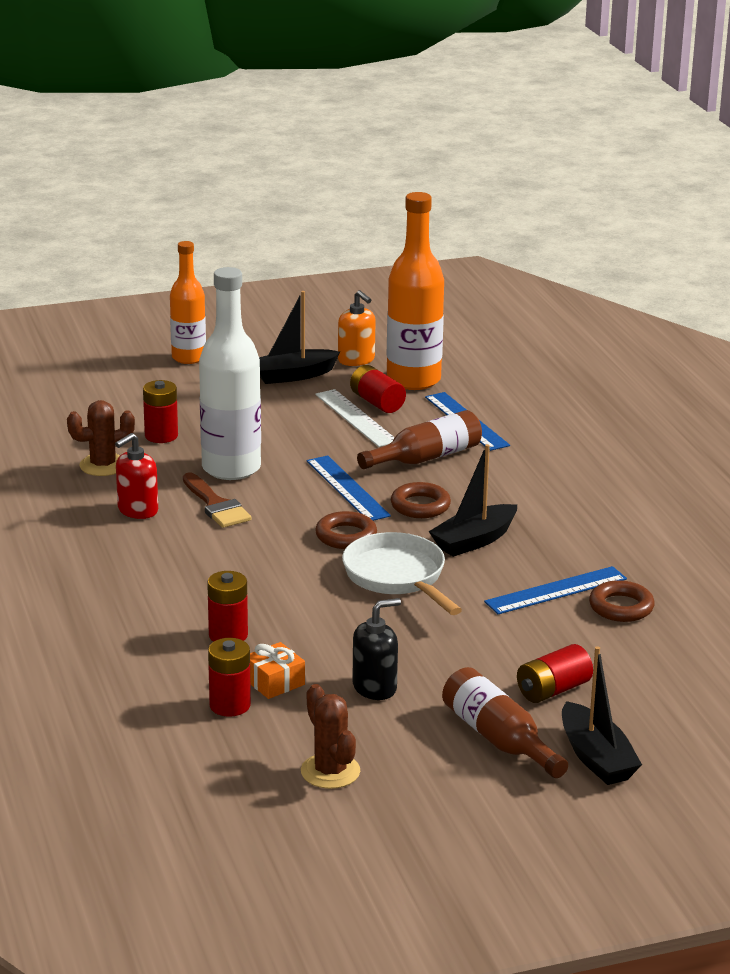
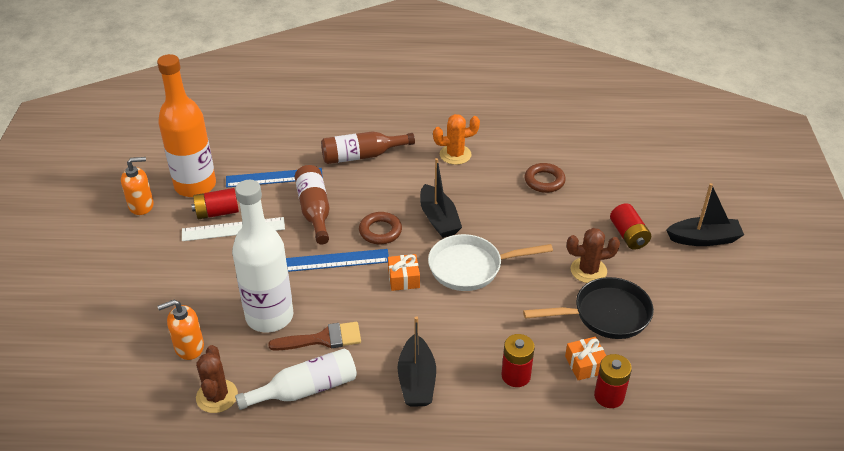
camera: 70 degrees left, 15 degrees up
red soap dispenser [115,433,158,519] -> white bottle [235,348,357,410]
red battery [143,380,178,443] -> orange soap dispenser [157,300,204,360]
orange bottle [170,241,206,364] -> none
black boat [259,291,340,384] -> black boat moved to [397,316,436,407]
brown cactus [301,684,360,789] -> brown cactus moved to [567,228,620,283]
brown ring [315,511,377,549] -> orange gift [388,254,420,291]
black soap dispenser [352,598,401,700] -> black pan [523,277,654,339]
brown bottle [442,667,568,778] -> brown bottle moved to [321,131,415,164]
blue ruler [484,566,627,614] -> none
none -> orange cactus [433,114,480,165]

